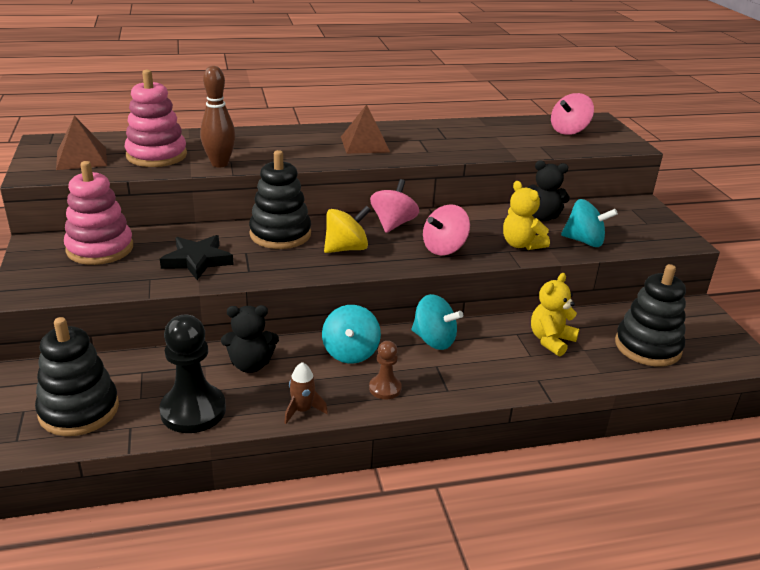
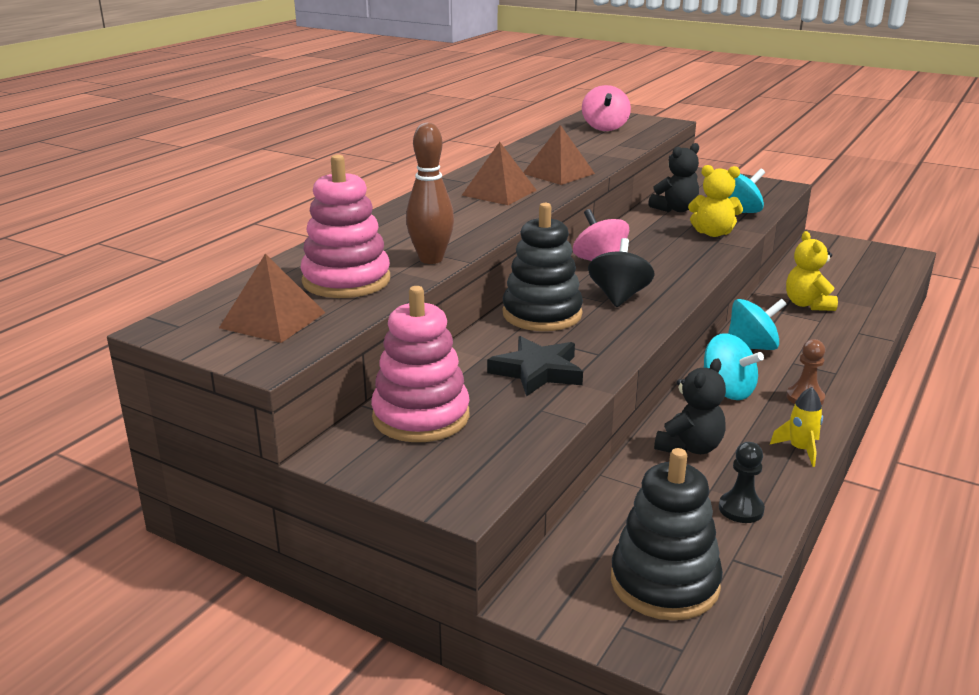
camera: 45 degrees left, 5 degrees down
black pawn [159,315,226,433] -> black pawn [719,442,765,523], size x0.53
brown rocket [284,362,328,424] -> yellow rocket [770,387,823,467]
yellow spinning top [324,206,371,253] -> black spinning top [588,238,655,307]
pink spinning top [423,204,470,255] -> none
black stacking toy [615,264,686,366] -> none
none -> brown pyramid [523,125,595,185]

